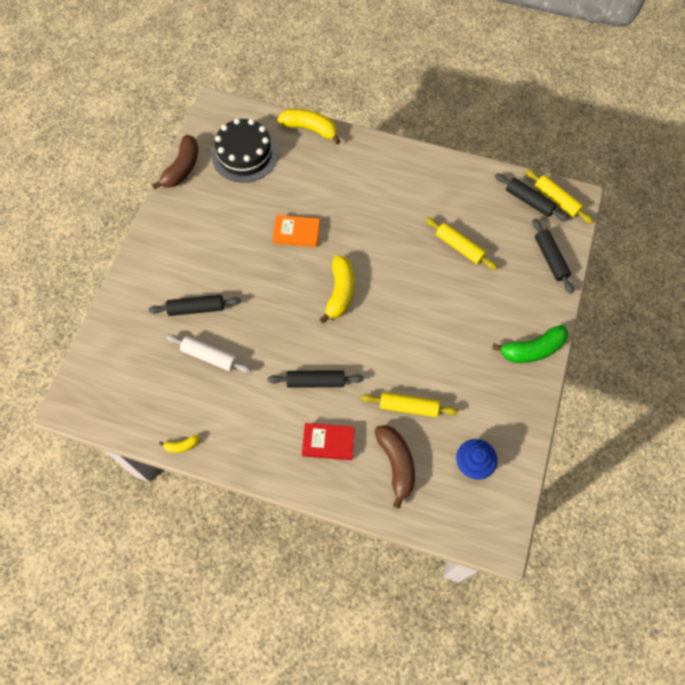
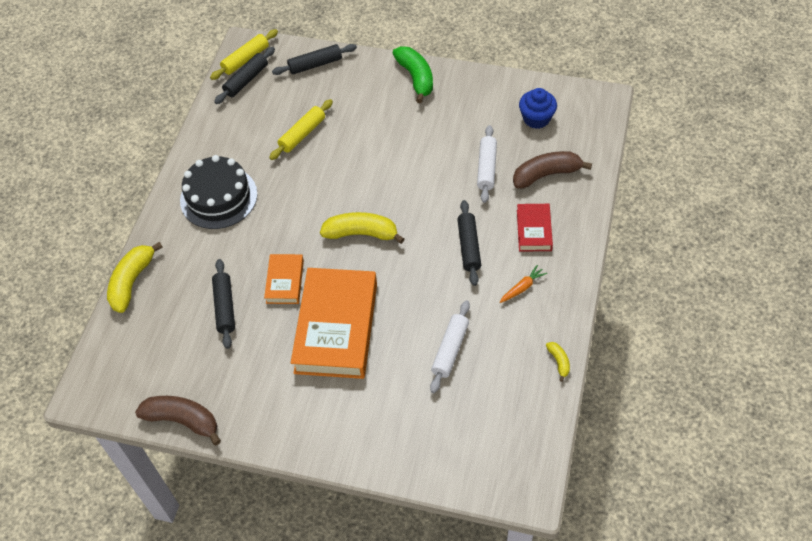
camera: 90 degrees left, 10 degrees down
black rolling pin [149,295,241,316] -> black rolling pin moved to [212,259,235,349]
black cake [212,118,278,183] -> black cake moved to [180,155,258,229]
yellow rolling pin [361,392,458,417] -> white rolling pin [477,125,497,203]
none -> orange book [291,268,377,379]
none -> orange carrot [500,265,547,303]

